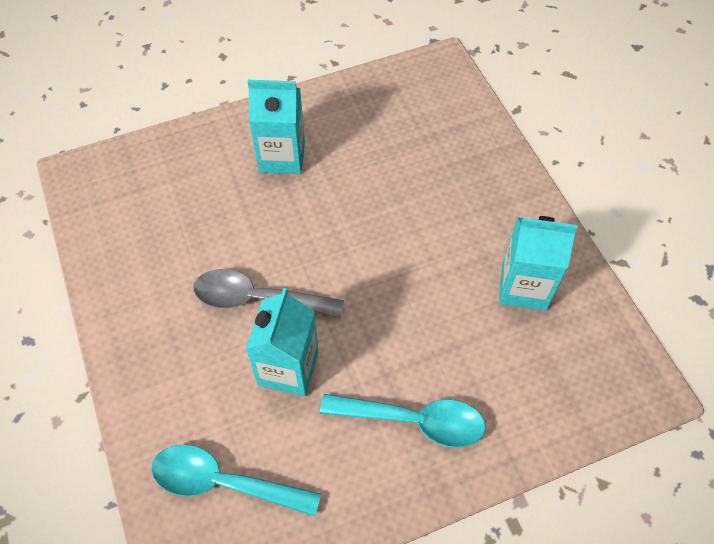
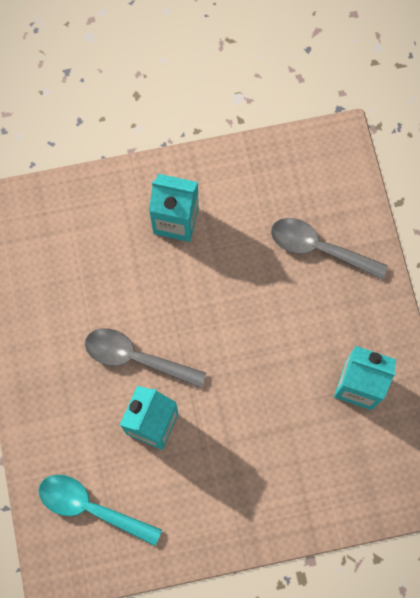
camera: 10 degrees right, 15 degrees up
turquoise spoon [320,394,486,448] -> none
none -> grey spoon [271,218,388,280]

